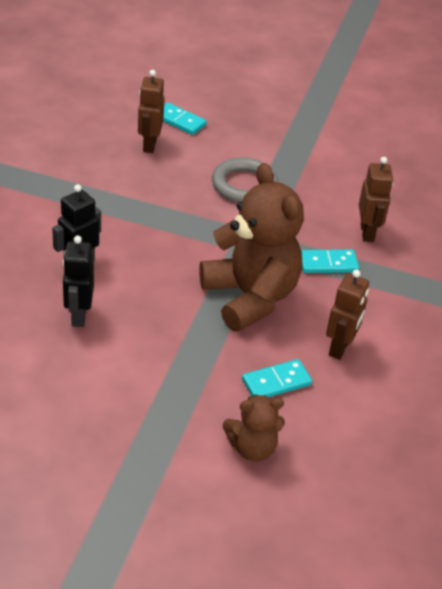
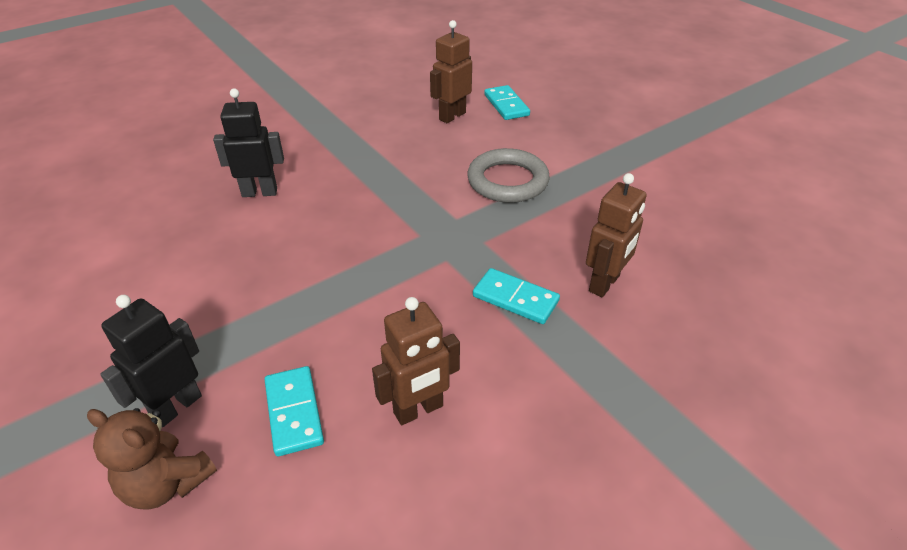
camera: 40 degrees right, 0 degrees up
black robot [63,236,94,327] -> black robot moved to [100,295,202,427]
brown teddy bear [199,163,304,332] -> none
turquoise domino [242,359,312,397] -> turquoise domino turned 60 degrees clockwise [264,366,324,456]

